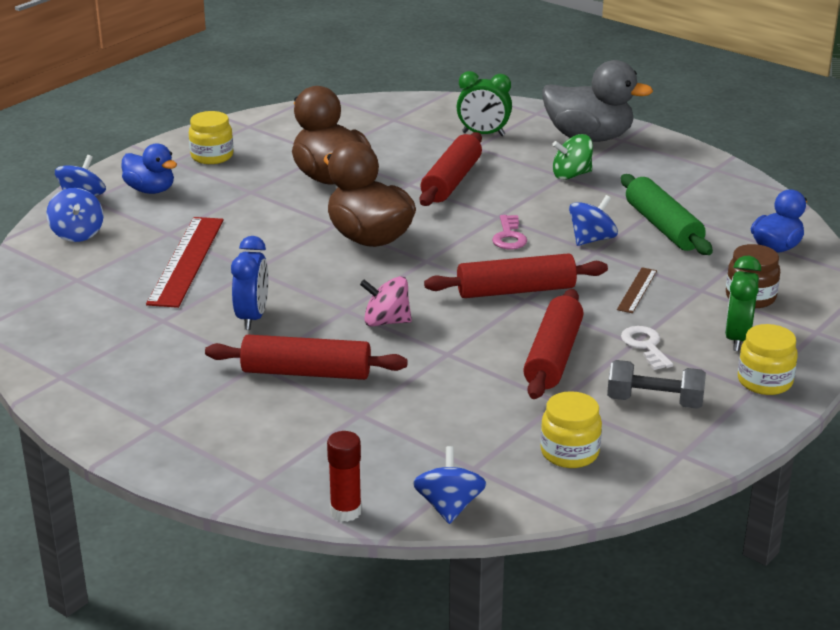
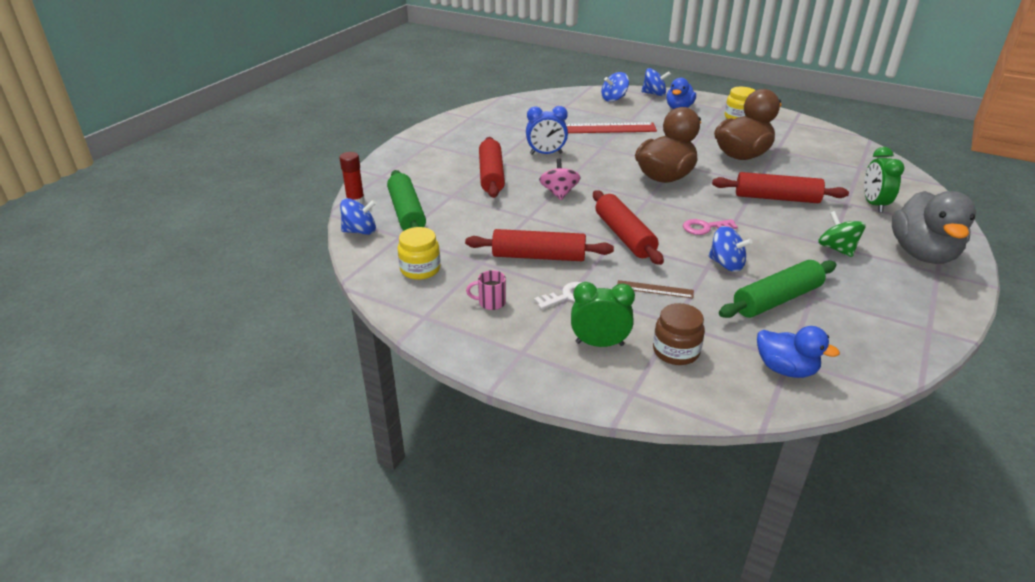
camera: 80 degrees right, 5 degrees up
grey dumbbell [607,360,706,409] -> pink mug [466,270,506,310]
yellow jar [738,324,798,395] -> none
none -> green rolling pin [387,170,426,231]

